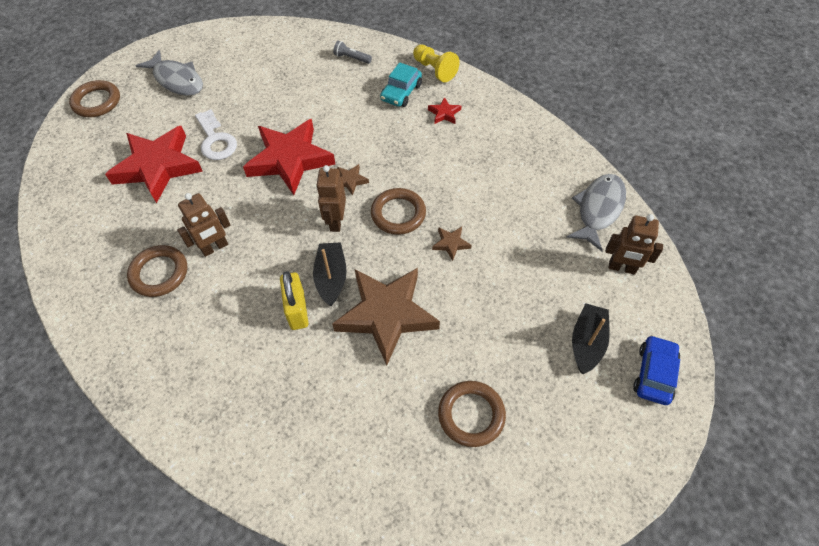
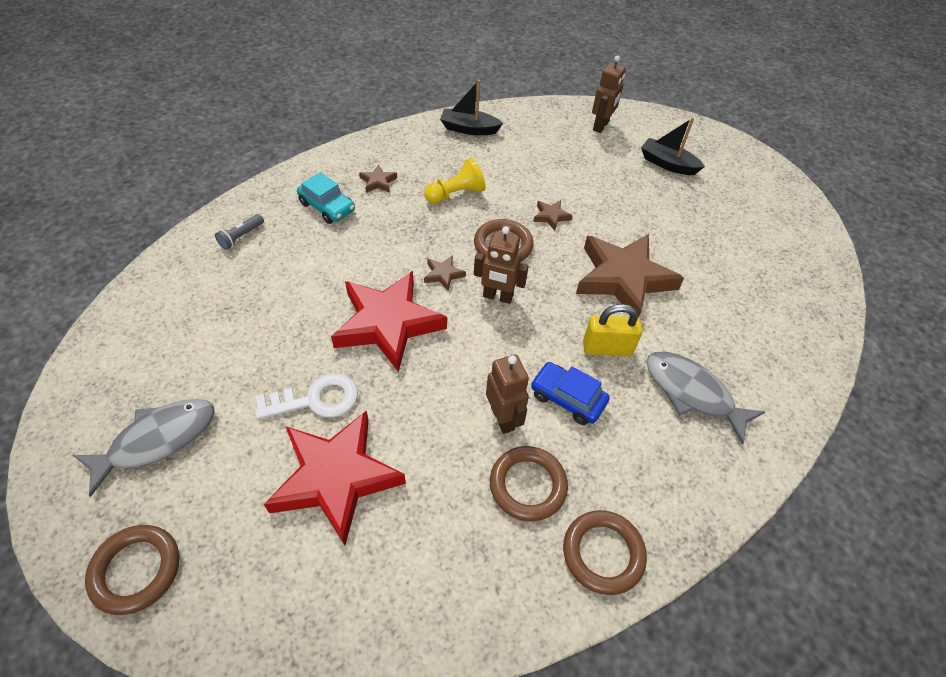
camera: 80 degrees left, 5 degrees down
black boat [313,242,347,306] -> black boat moved to [440,80,503,135]
yellow pawn [413,44,460,82] -> yellow pawn moved to [424,158,486,204]
red star [428,97,461,124] -> brown star [359,164,397,193]
brown ring [438,381,506,447] -> brown ring moved to [563,510,647,595]
grey fish [566,174,626,251] -> grey fish moved to [646,352,765,444]
blue car [633,335,680,405] -> blue car moved to [531,362,610,425]

